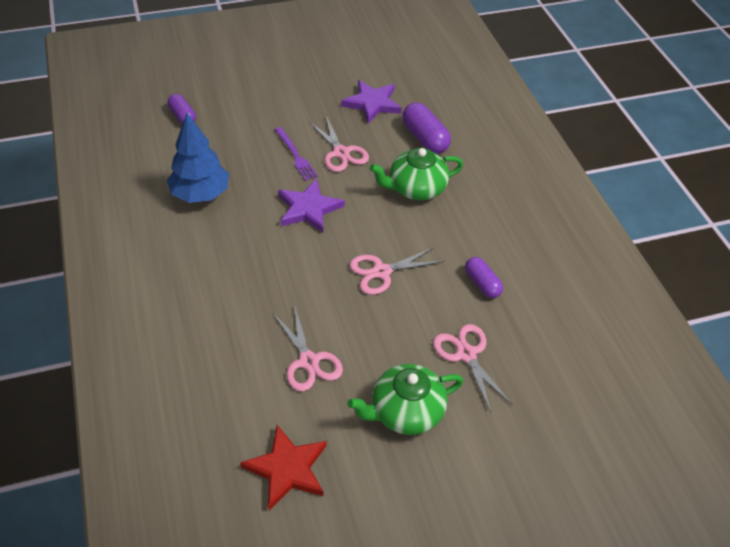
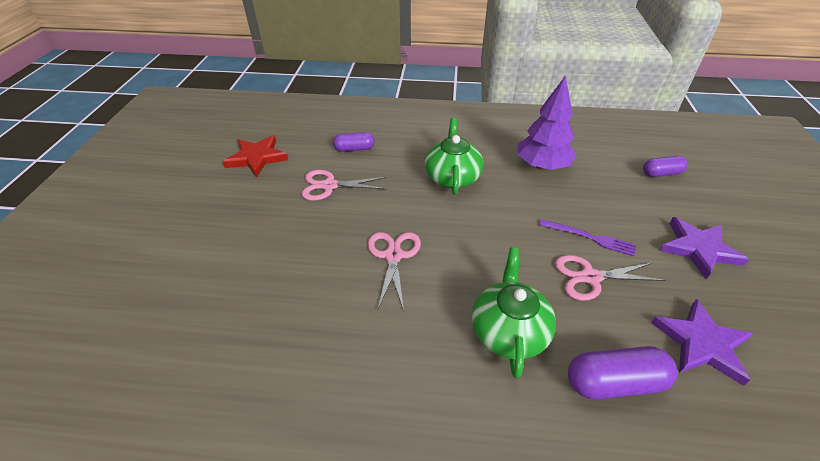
camera: 115 degrees right, 5 degrees down
blue tree [167,113,229,203] -> purple tree [518,75,576,170]
purple fork [275,127,318,181] -> purple fork turned 150 degrees counterclockwise [539,219,636,256]
purple star [278,179,345,233] -> purple star moved to [660,217,749,279]
green teapot [347,364,464,435] -> green teapot moved to [425,118,483,195]
pink scissors [433,324,513,412] -> none
purple capsule [465,257,503,298] -> purple capsule moved to [333,132,375,151]

